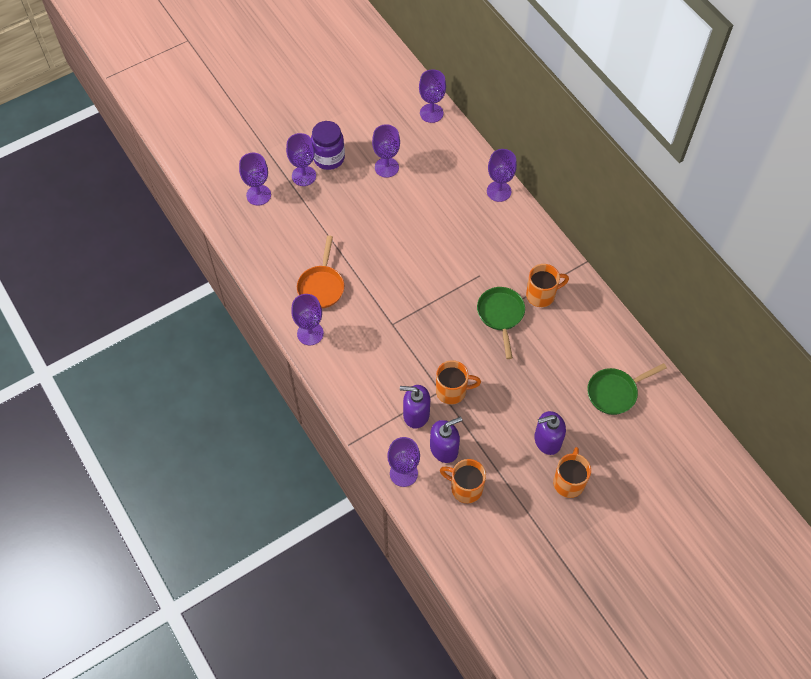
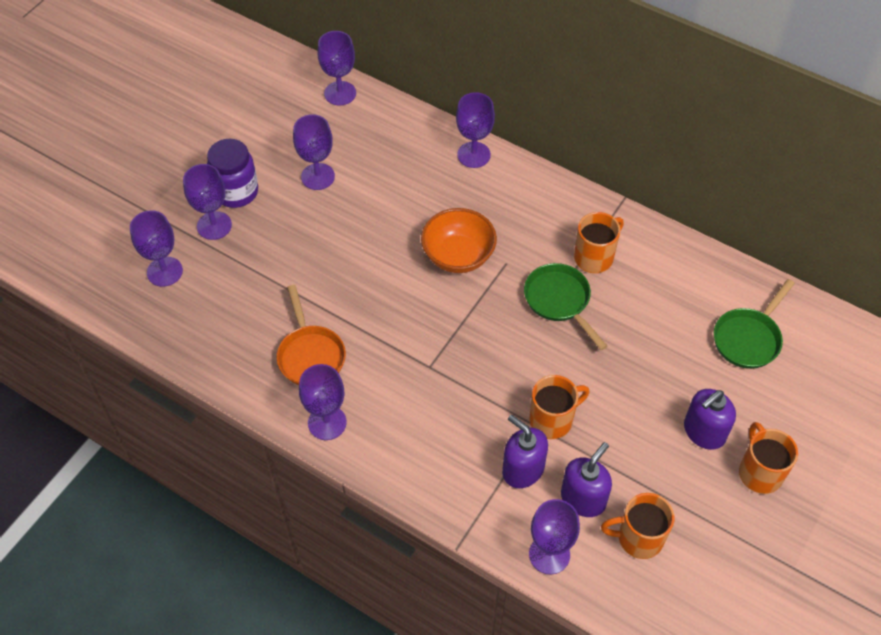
camera: 25 degrees left, 5 degrees down
purple soap dispenser [400,385,430,429] -> purple soap dispenser turned 60 degrees clockwise [502,415,548,488]
none -> orange bowl [421,208,497,273]

